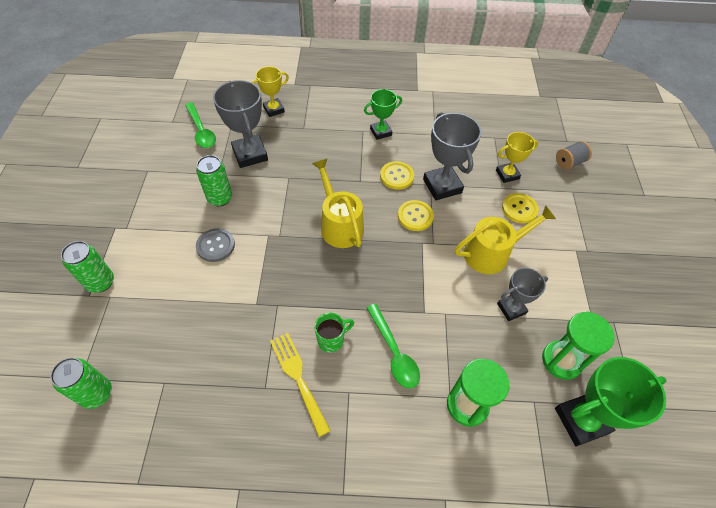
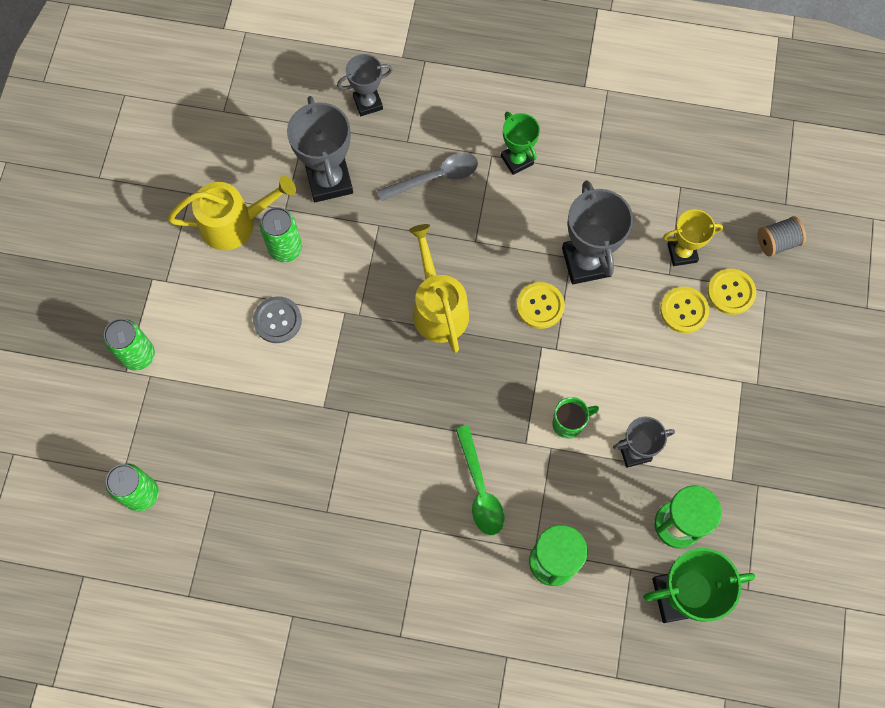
camera: 10 degrees right, 15 degrees up
green spoon [185,102,216,148] -> none
yellow trophy [252,66,289,117] -> grey trophy [337,54,393,116]
yellow fork [270,333,331,437] -> none
green mug [314,312,354,353] -> green mug moved to [552,397,599,439]
green trophy [364,89,402,140] -> green trophy turned 75 degrees clockwise [501,112,540,175]
yellow button [380,161,414,190] -> yellow button moved to [707,269,756,315]
yellow watering can [455,205,556,274] -> yellow watering can moved to [168,176,296,250]
none -> grey spoon [377,153,478,201]

